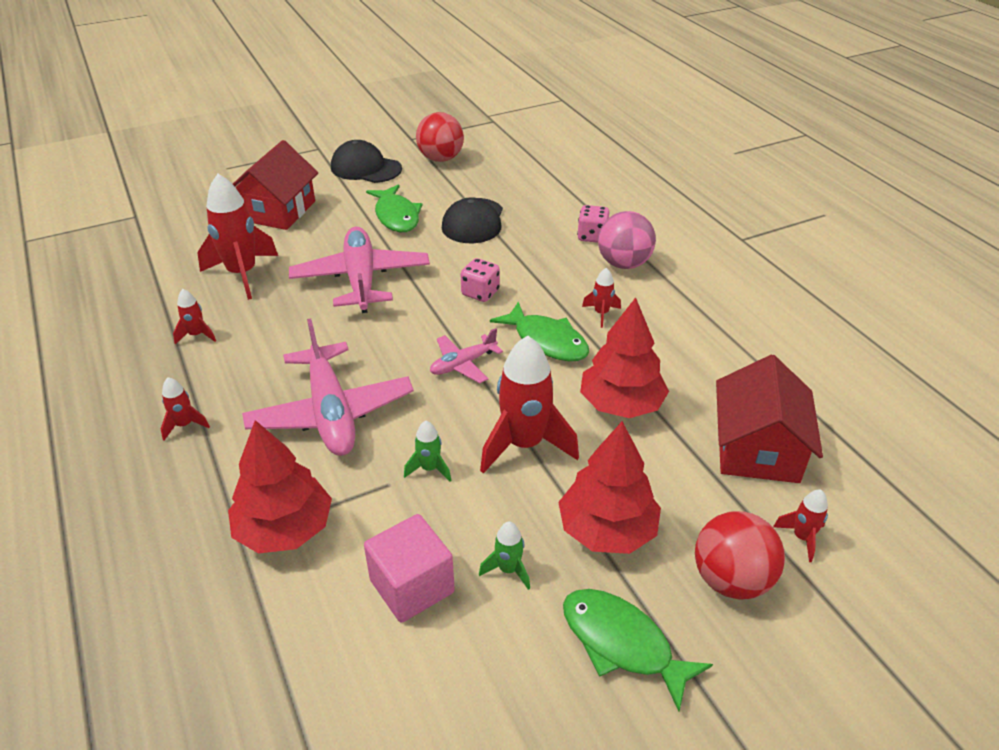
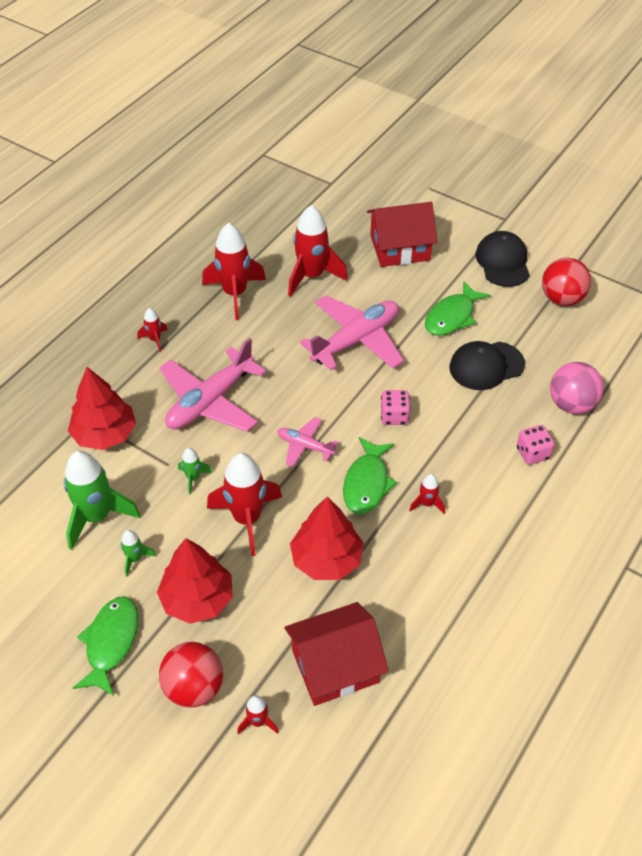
camera: 60 degrees right, 10 degrees up
red rocket [173,289,216,344] -> red rocket [202,223,266,320], size x2.12
pink cube [364,514,455,623] -> green rocket [64,451,141,550]
pink ball [598,211,656,269] -> pink ball moved to [550,362,604,414]

